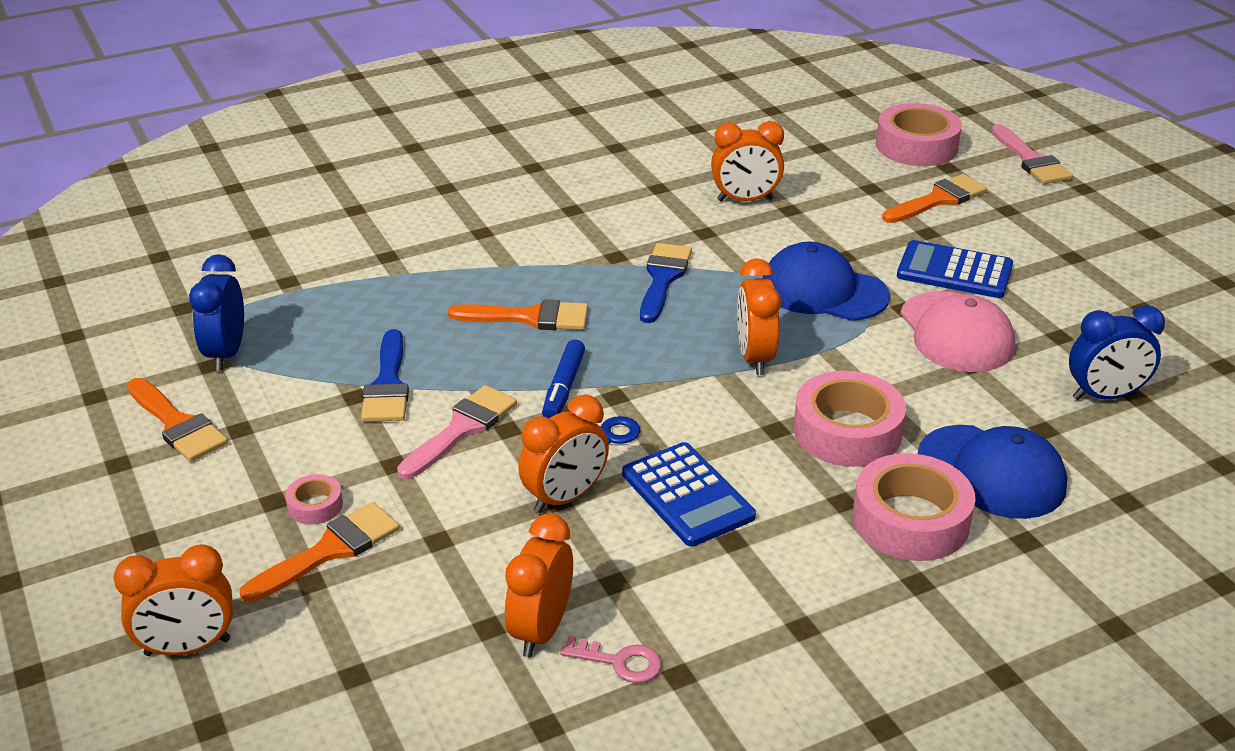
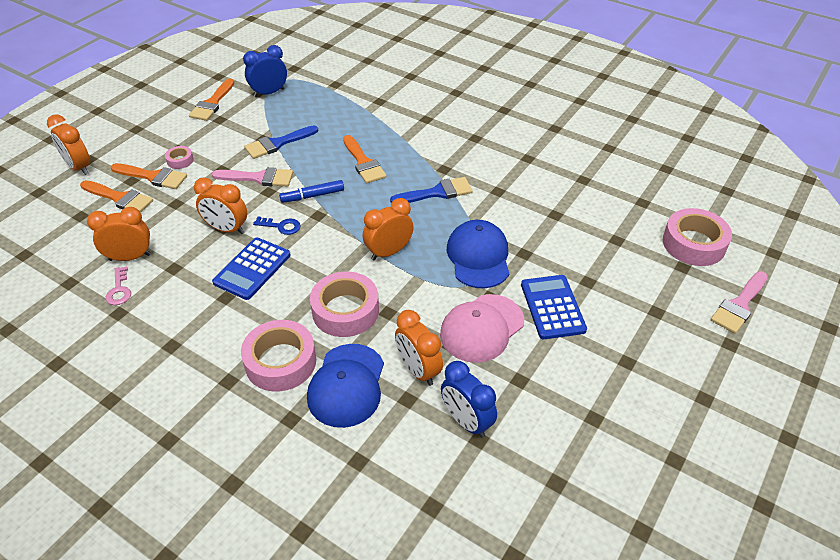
camera: 60 degrees right, 10 degrees up
orange clock [711,121,784,202] -> orange clock moved to [395,310,443,386]
orange brush [882,174,987,223] -> orange brush moved to [80,180,153,213]

